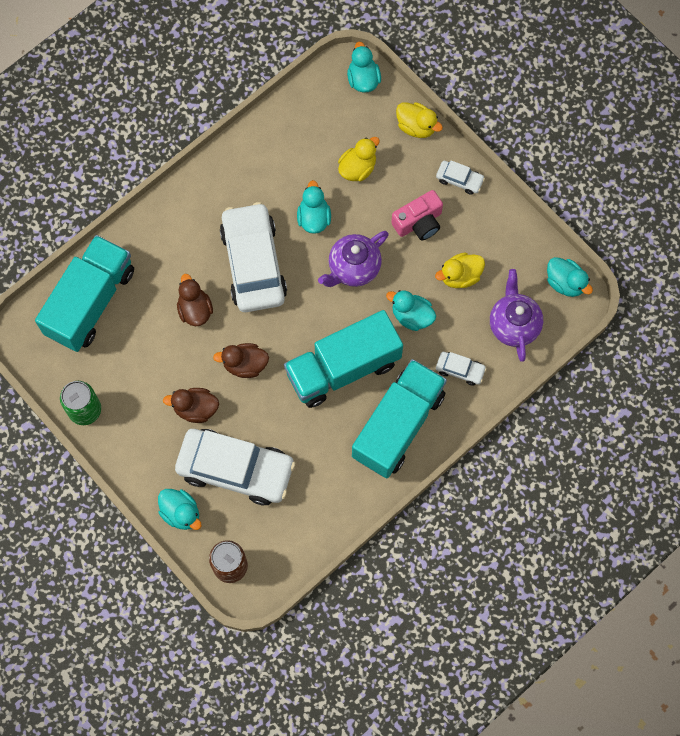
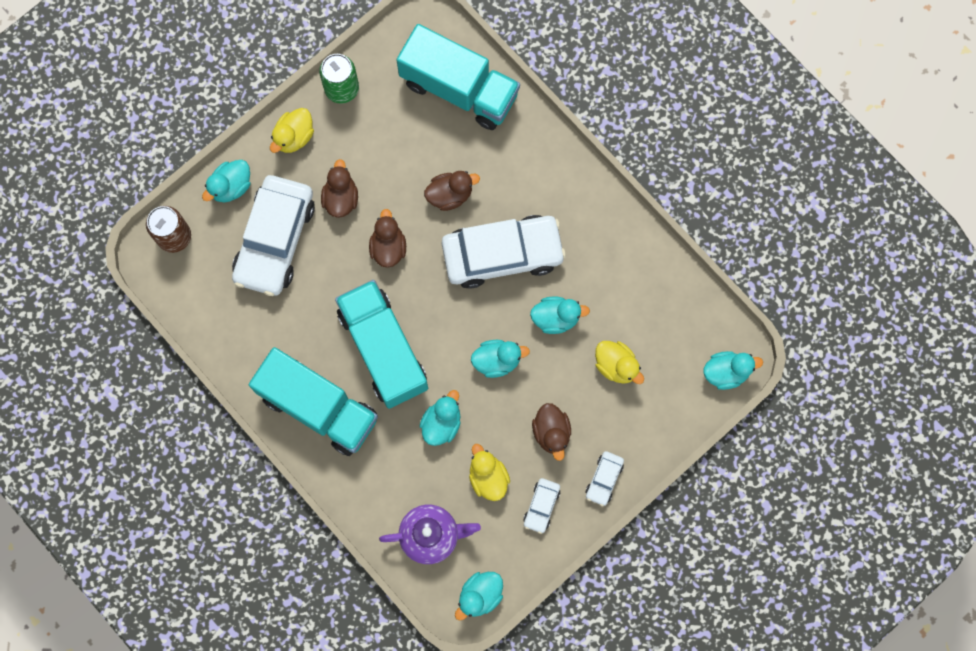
camera: 90 degrees right, 5 degrees up
purple teapot [318,231,389,287] -> turquoise duck [471,340,530,378]
pink camera [391,190,443,240] -> brown duck [532,403,571,461]
yellow duck [396,102,443,138] -> yellow duck moved to [270,108,314,153]
white car [436,352,487,386] -> white car moved to [523,478,560,534]

